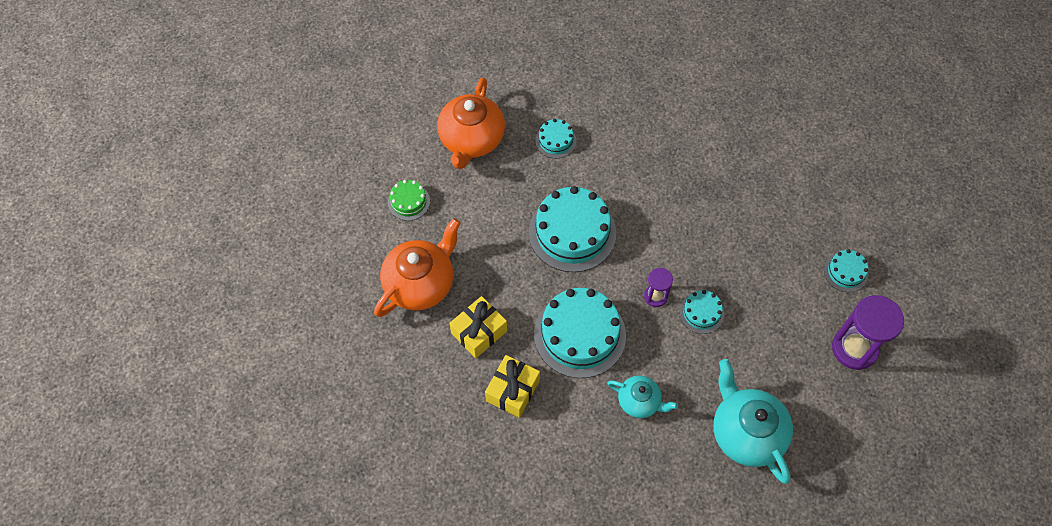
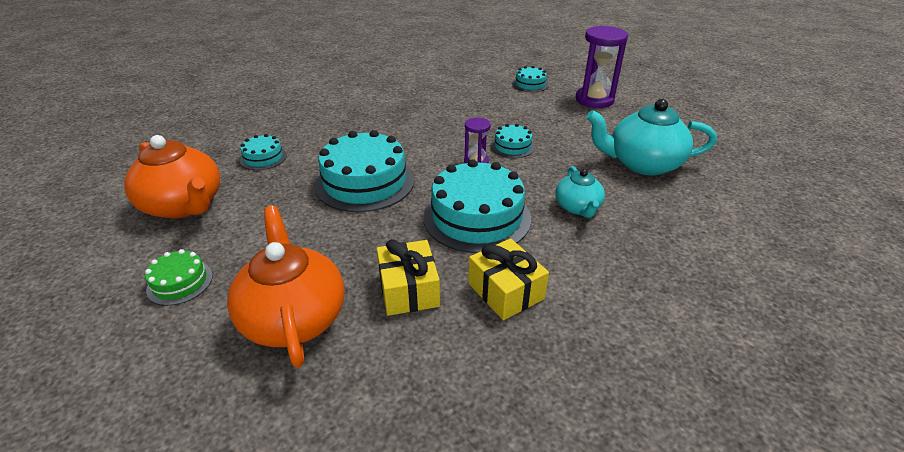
camera: 60 degrees left, 25 degrees down
turquoise teapot [607,376,678,418] -> turquoise teapot turned 120 degrees clockwise [555,166,605,218]

